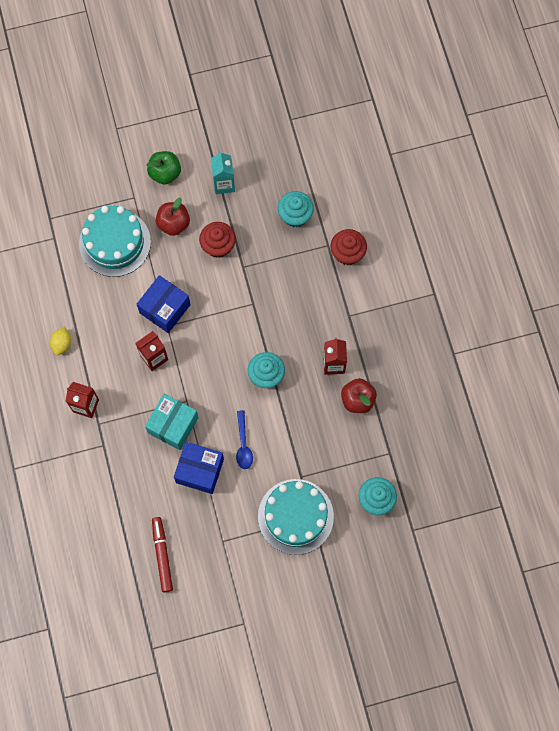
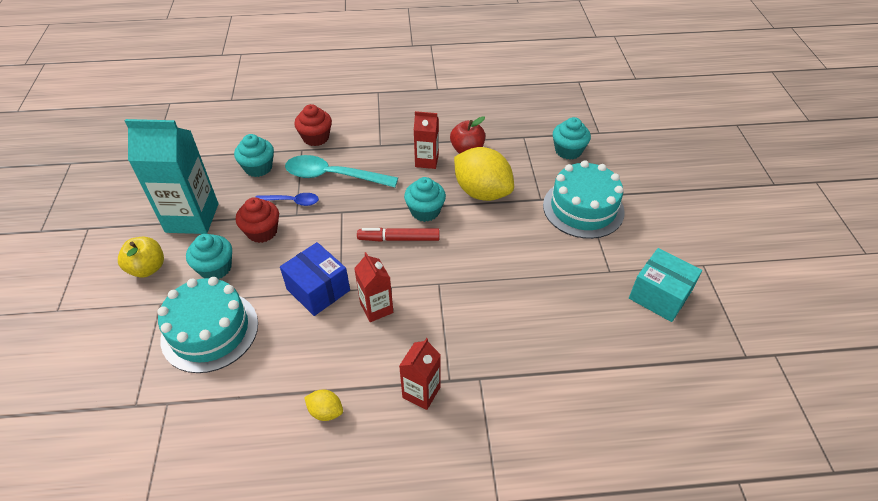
camera: 80 degrees left, 25 degrees down
turquoise box [145,394,199,450] -> turquoise box moved to [629,248,702,322]
green apple [147,151,181,185] -> yellow apple [118,237,164,278]
red marker [152,517,173,592] -> red marker moved to [357,228,439,242]
red apple [156,197,190,236] -> turquoise cupcake [186,234,232,279]
blue box [174,442,224,494] -> none
turquoise carton [211,151,235,194] -> turquoise carton [125,119,218,234], size x1.86
blue spoon [236,410,253,469] -> blue spoon moved to [256,193,319,206]
none -> turquoise spoon [285,155,398,187]
none -> yellow lemon [454,147,514,201]

